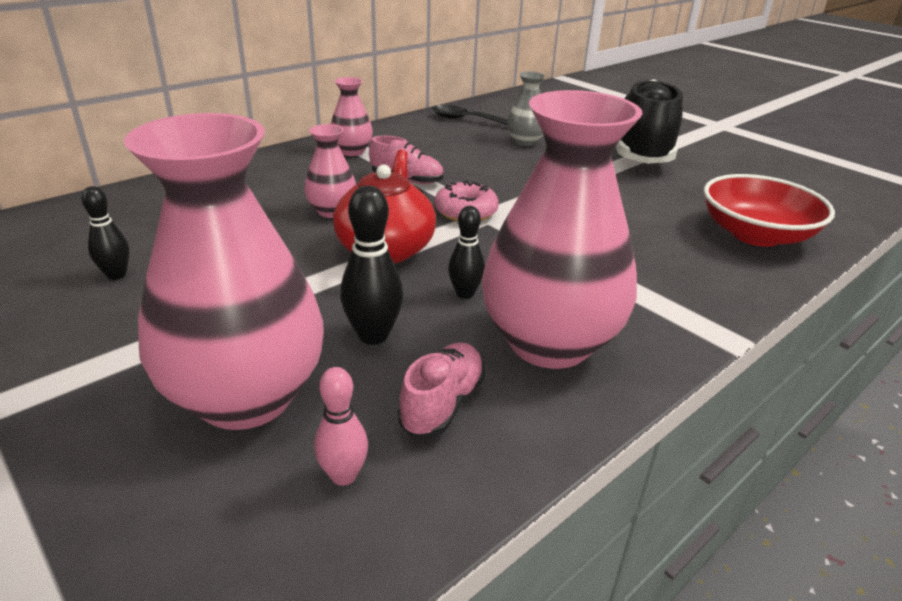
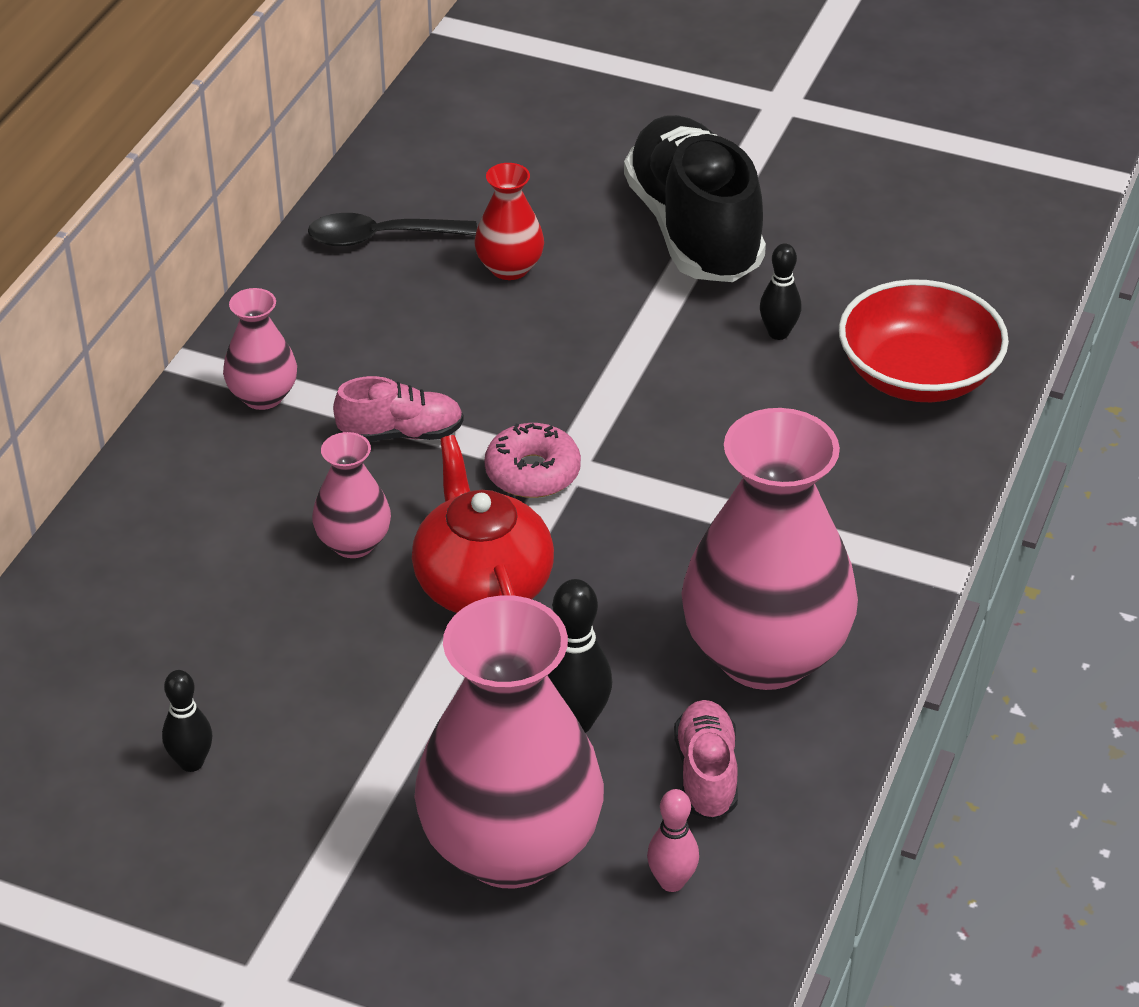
camera: 25 degrees left, 10 degrees up
black bowling pin [448,206,485,299] -> black bowling pin moved to [760,243,801,340]
grey vase [507,72,545,146] -> red vase [475,163,544,280]

